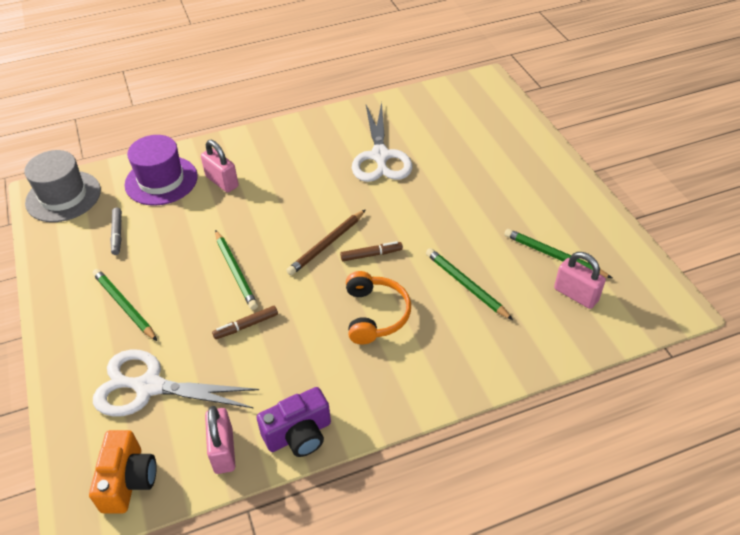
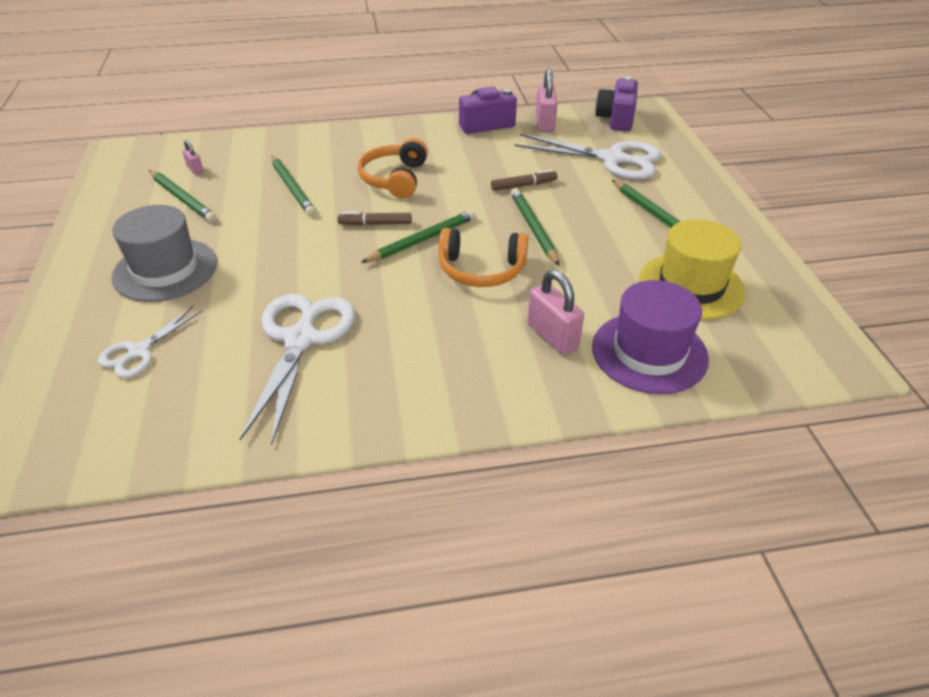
camera: 170 degrees left, 5 degrees down
grey hat [24,150,101,222] -> grey hat moved to [112,205,217,302]
orange camera [89,430,156,514] -> purple camera [595,76,638,131]
grey marker [110,208,122,255] -> yellow hat [639,219,745,320]
brown pencil [286,210,365,275] -> green pencil [361,210,476,263]
pink padlock [554,252,606,309] -> pink padlock [182,140,204,175], size x0.53
none -> white scissors [98,306,203,378]
none -> orange headphones [439,228,528,287]

